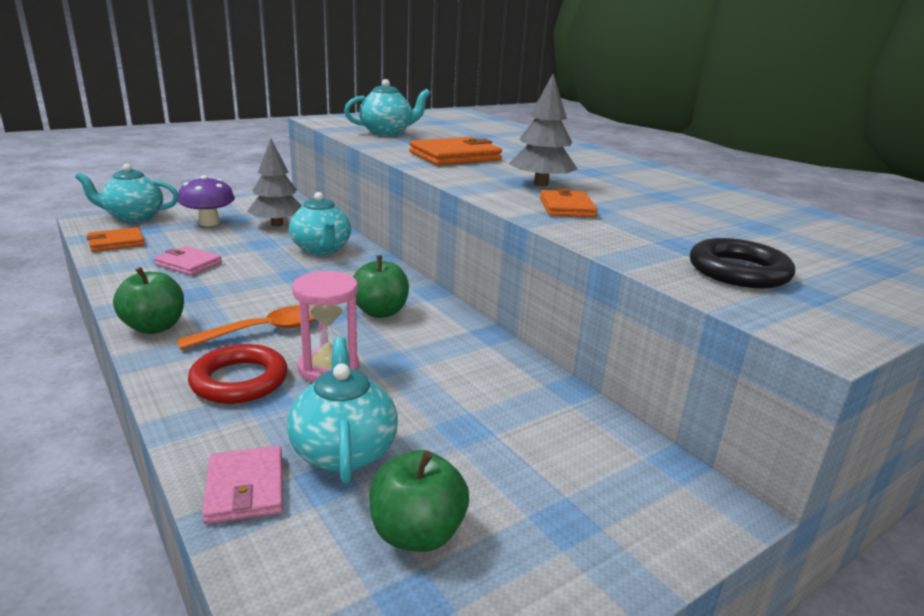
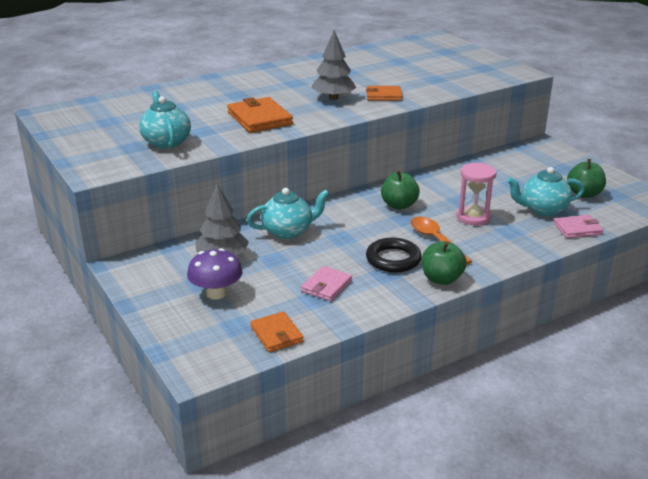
camera: 85 degrees left, 5 degrees up
turquoise teapot [75,164,178,222] -> none
red ring [188,344,288,404] -> none
black ring [690,238,795,288] -> black ring moved to [366,238,422,273]

